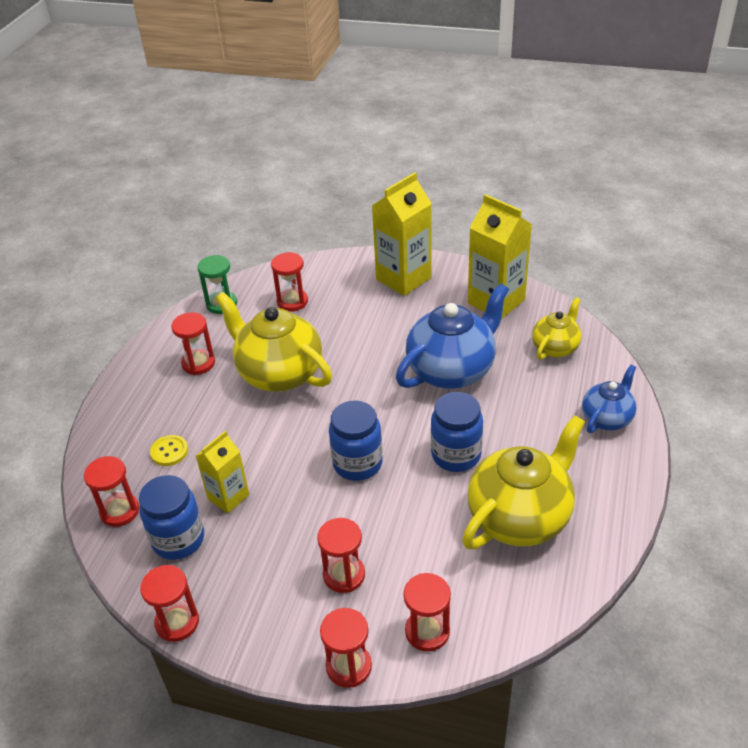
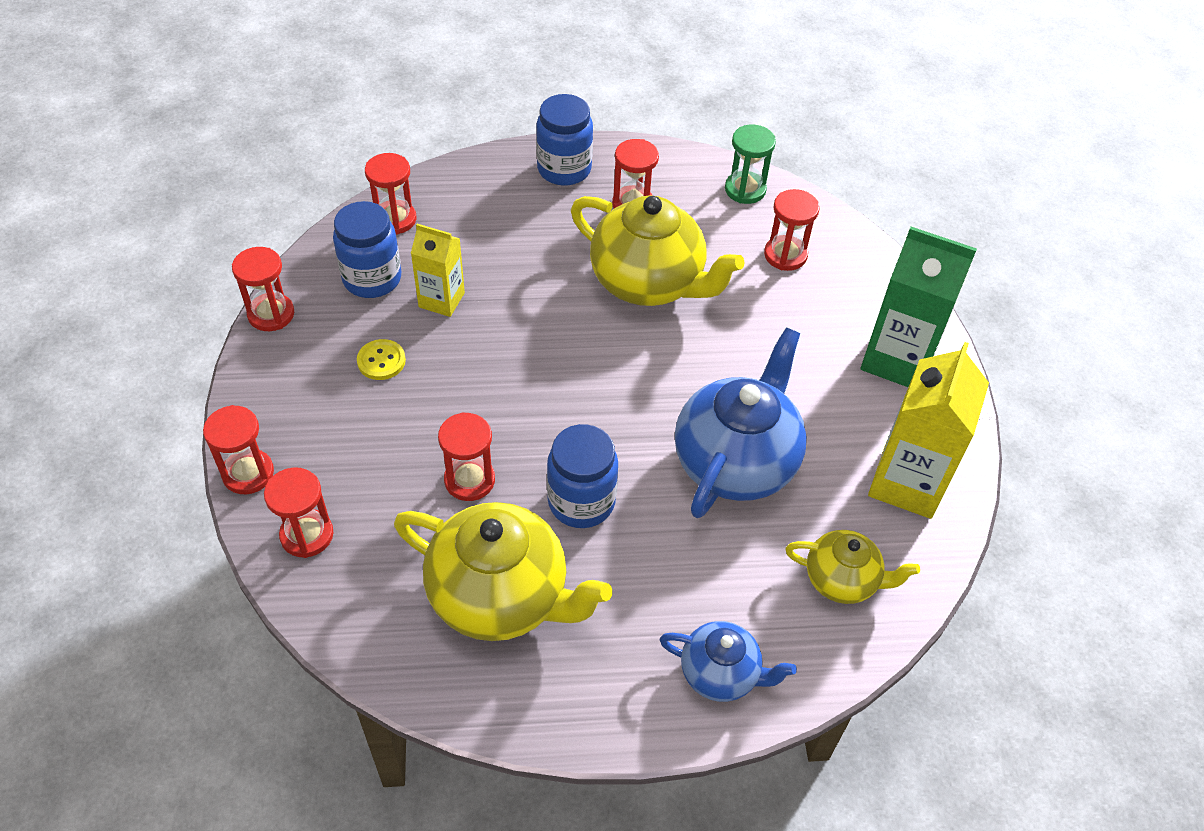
camera: 65 degrees right, 10 degrees up
yellow button [150,435,188,466] -> yellow button moved to [357,339,406,380]
yellow teapot [215,292,332,392] -> yellow teapot turned 105 degrees clockwise [571,195,745,306]
red hourglass [317,518,365,593] -> red hourglass moved to [438,412,495,501]
blue jar [329,401,383,481] -> blue jar moved to [536,94,593,186]
yellow carton [372,172,432,296] -> green carton [861,227,977,387]
blue teapot [396,283,509,389] -> blue teapot turned 90 degrees counterclockwise [675,328,807,518]

